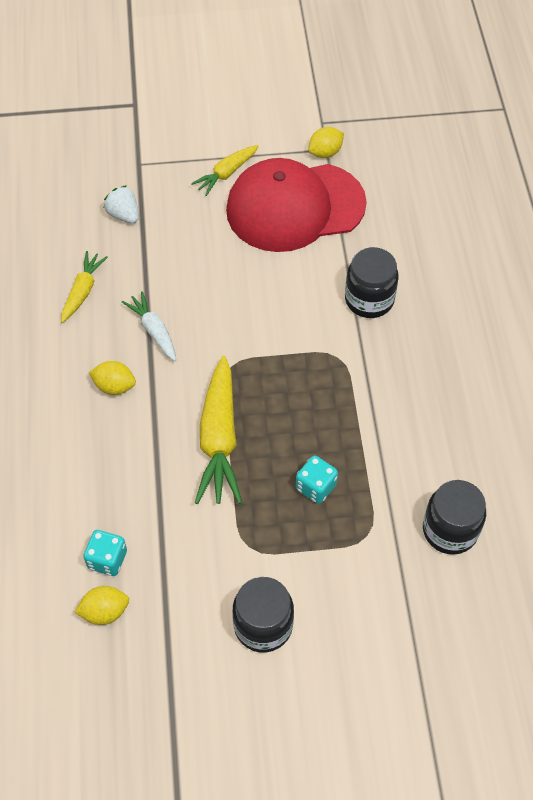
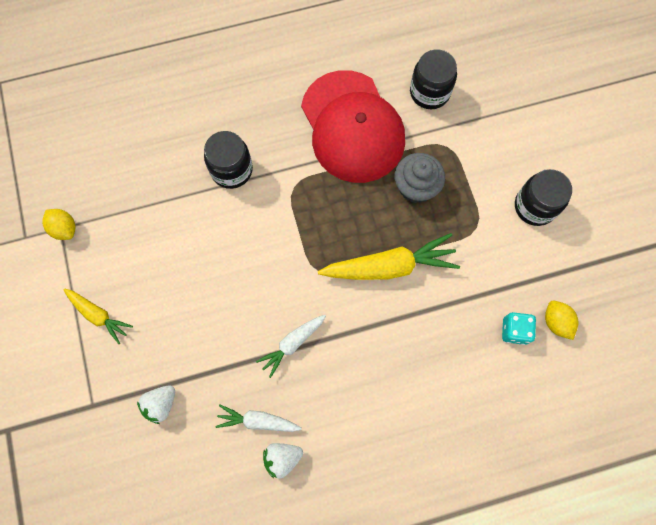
camera: 100 degrees left, 15 degrees up
yellow carrot [61,251,108,323] -> white carrot [215,405,302,432]
yellow lemon [89,361,136,395] -> none
red cap [226,158,366,252] -> red cap moved to [301,70,405,183]
turquoise dice [296,455,338,504] -> grey cupcake [395,153,445,203]
none -> white strawberry [263,443,303,478]

